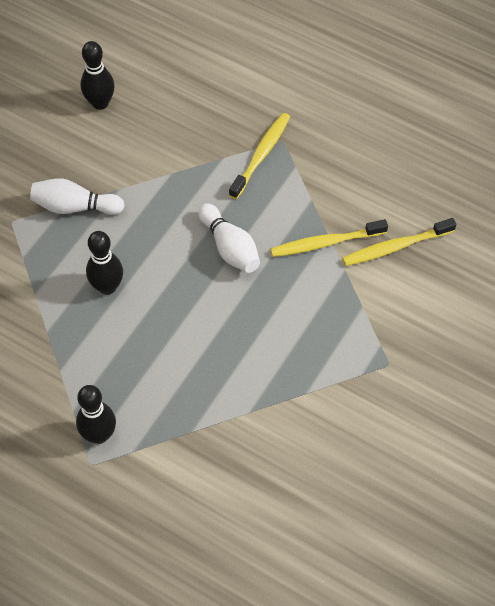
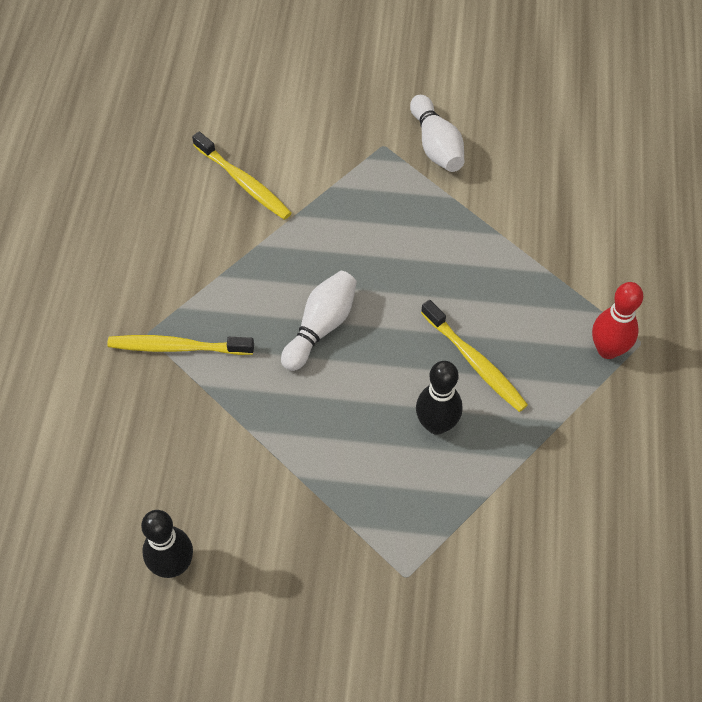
camera: 115 degrees left, 0 degrees up
white bowling pin [30,178,124,215] -> white bowling pin moved to [410,95,464,172]
black bowling pin [76,385,116,444] -> red bowling pin [592,282,643,359]
yellow toothbrush [270,219,388,257] -> yellow toothbrush moved to [421,300,528,412]

